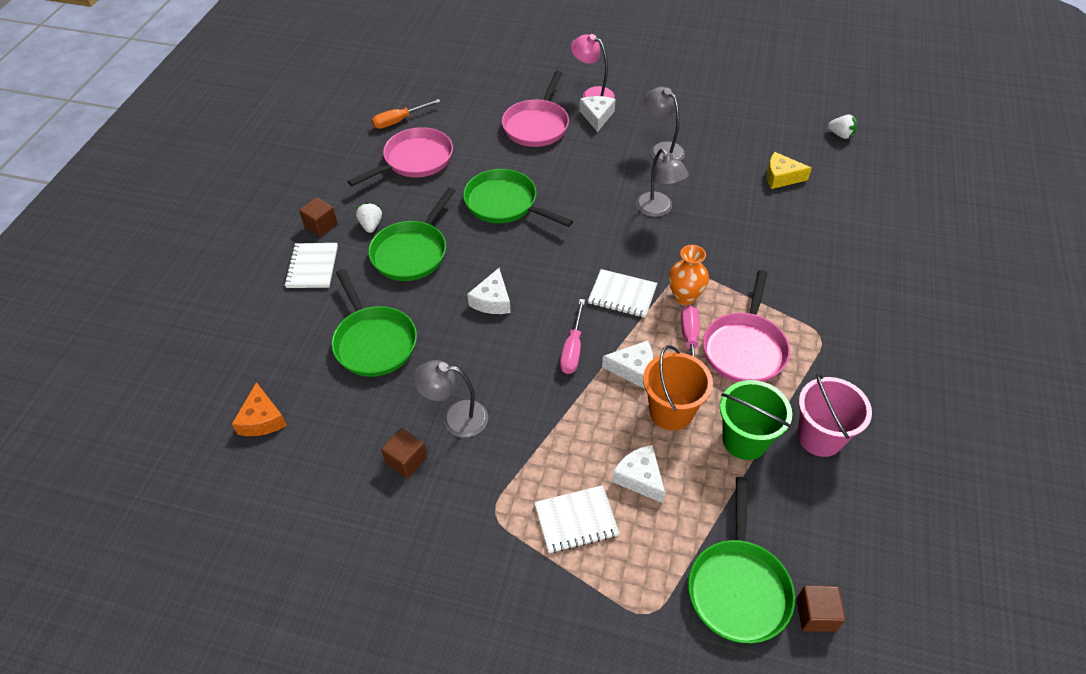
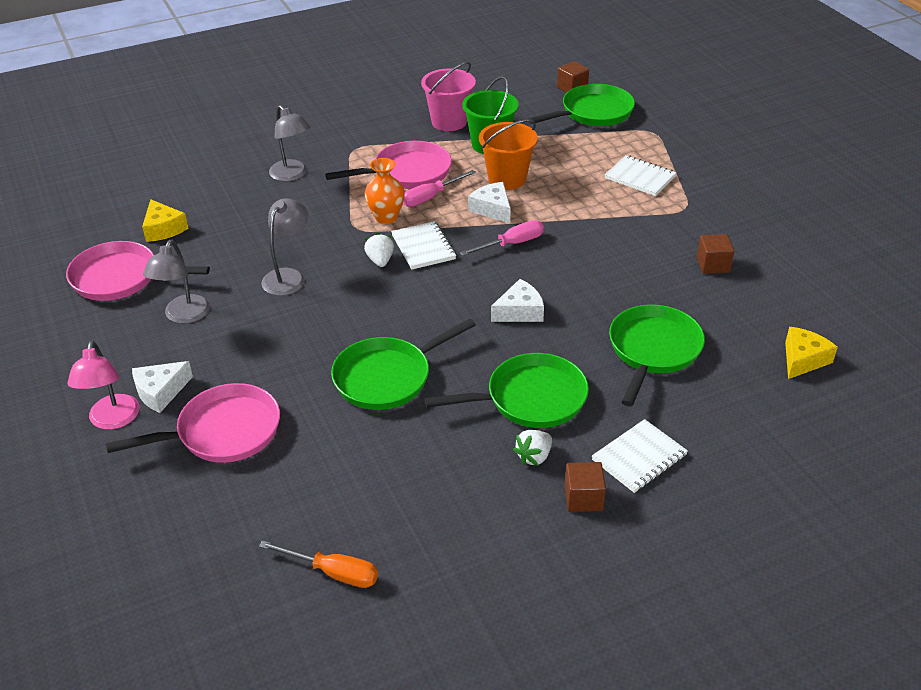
camera: 130 degrees left, 10 degrees down
orange cheese [232,382,287,436] -> yellow cheese [785,327,838,379]
pink pan [347,127,453,186] -> pink pan moved to [66,241,210,301]
grey lamp [413,360,488,438] -> grey lamp moved to [269,105,310,181]
green pan [463,169,573,227] -> green pan turned 60 degrees clockwise [331,318,476,410]
white cheese [612,445,665,503] -> none
white strawberry [828,115,857,139] -> white strawberry moved to [364,233,394,267]

